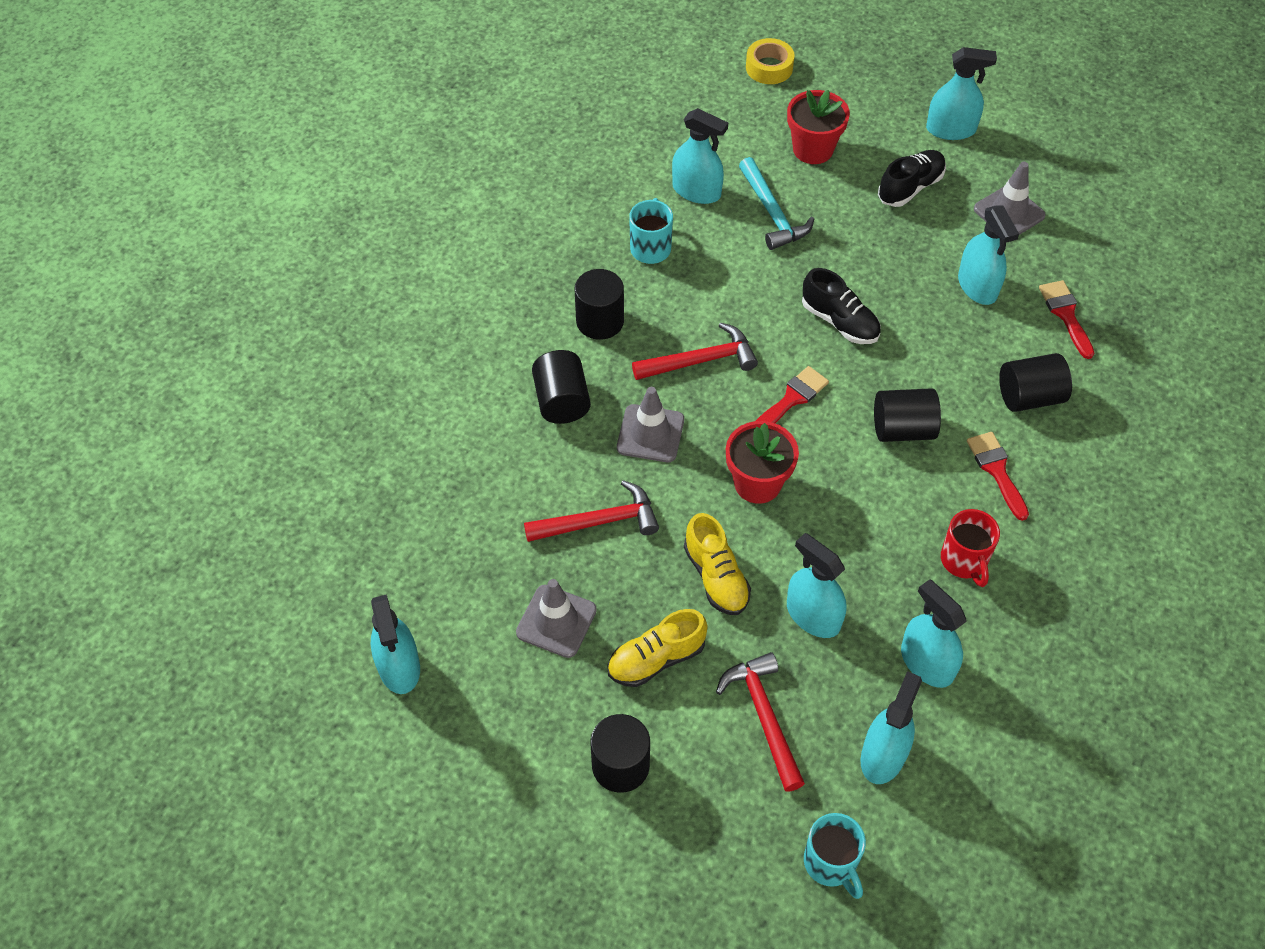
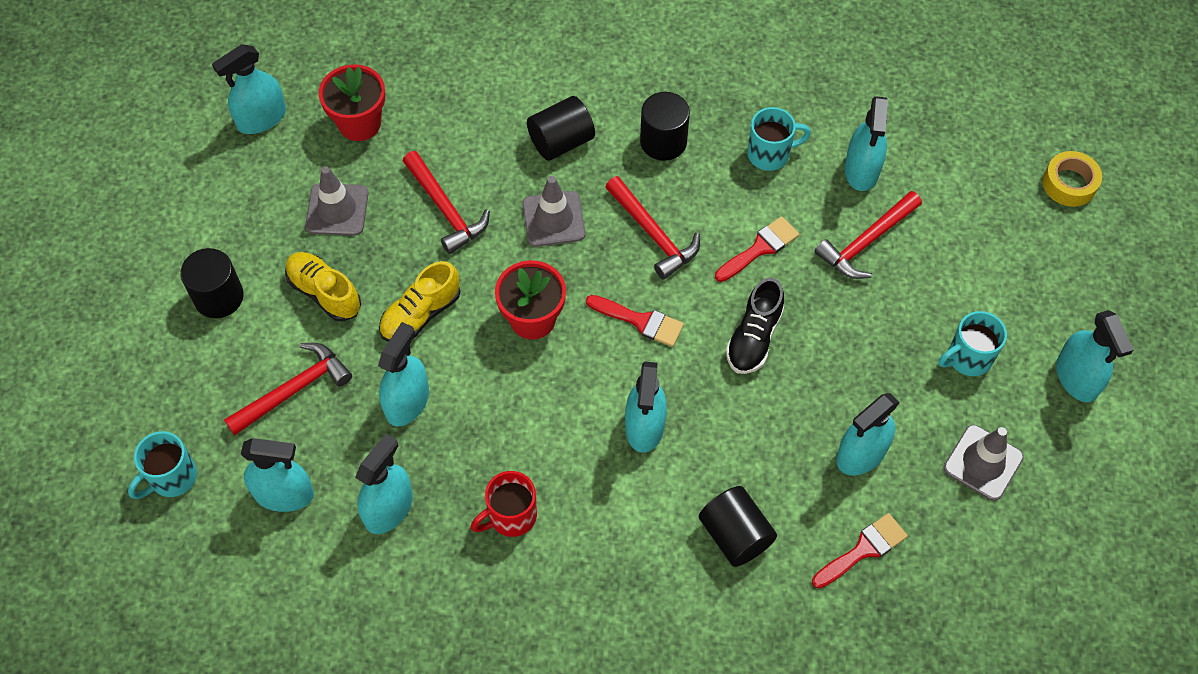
camera: 70 degrees right, 5 degrees up
turquoise hammer [739,157,814,250] -> red hammer [814,191,922,279]
red flower pot [787,90,850,164] -> red flower pot moved to [319,64,385,141]
black cylinder [874,388,941,442] -> turquoise spray bottle [625,362,667,453]
black shoe [878,150,946,207] -> turquoise mug [938,311,1007,376]
red brush [967,432,1029,521] -> red brush moved to [715,216,799,282]

